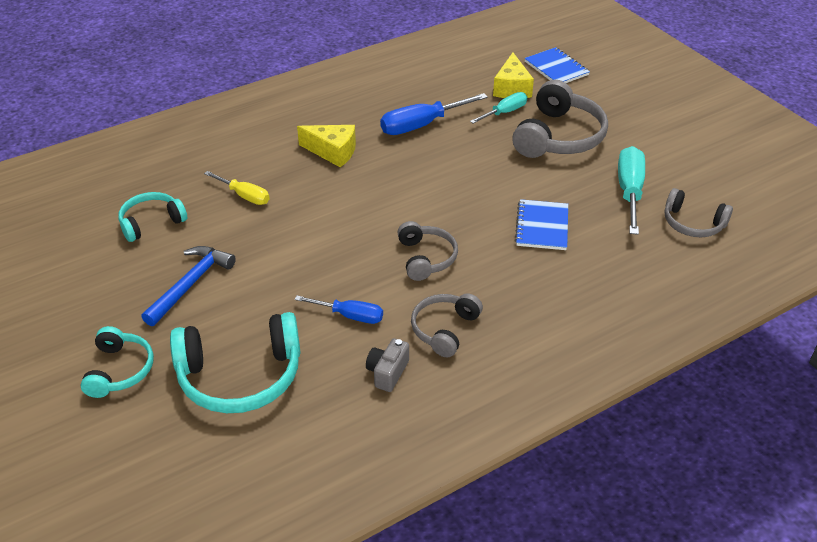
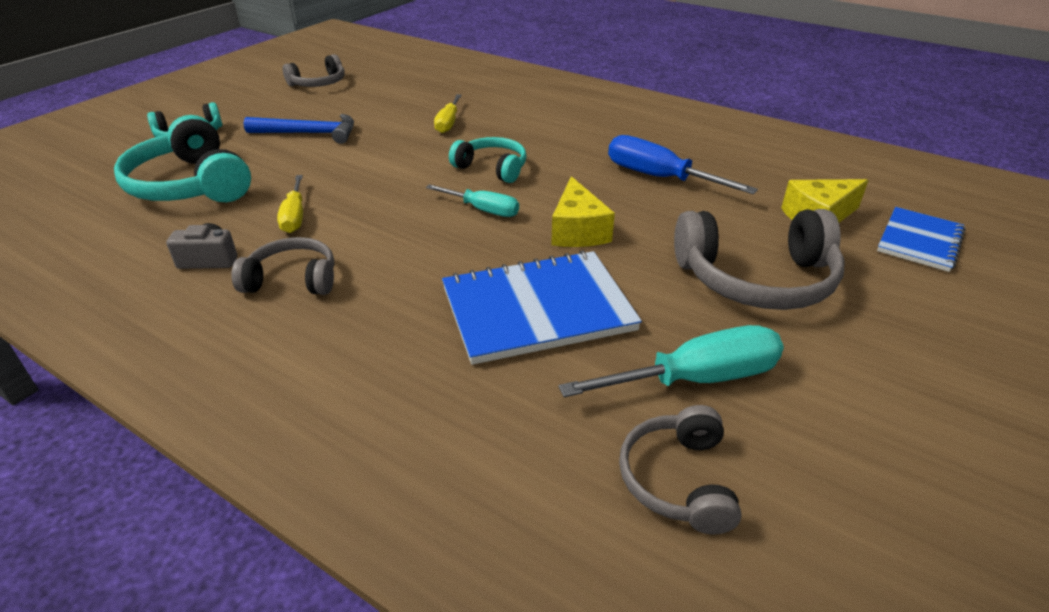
camera: 65 degrees right, 5 degrees down
turquoise headphones [118,192,187,242] -> turquoise headphones moved to [449,137,527,183]
blue screwdriver [295,295,383,324] -> yellow screwdriver [277,175,303,233]
yellow cheese [297,125,356,167] -> yellow cheese moved to [551,176,615,247]
grey headphones [397,221,458,281] -> grey headphones moved to [283,54,344,87]
turquoise screwdriver [470,92,527,124] -> turquoise screwdriver moved to [426,184,519,217]
blue notebook [515,199,568,250] -> blue notebook [442,250,642,365], size x1.65

